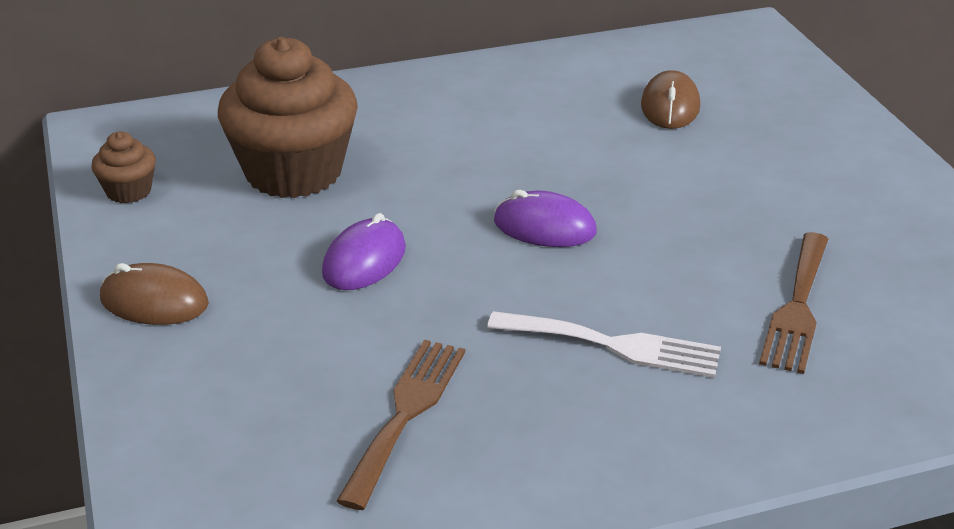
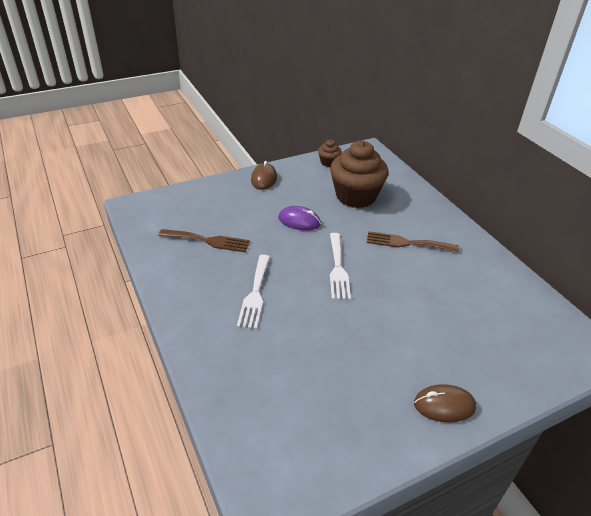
camera: 80 degrees right, 5 degrees up
purple mouse [494,190,597,247] -> white fork [330,233,351,300]
brown mouse [641,70,700,129] -> brown mouse moved to [414,384,476,423]
brown fork [759,232,828,374] -> brown fork moved to [367,231,459,253]

